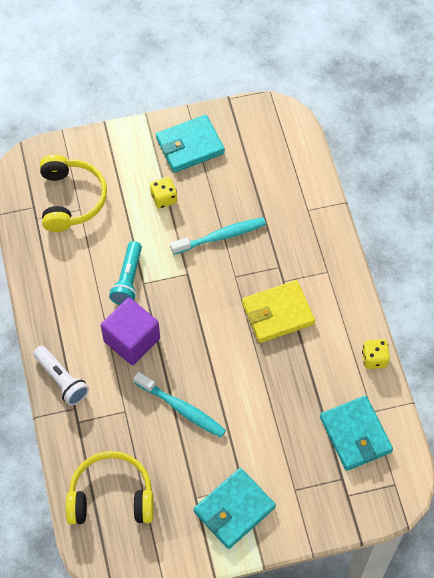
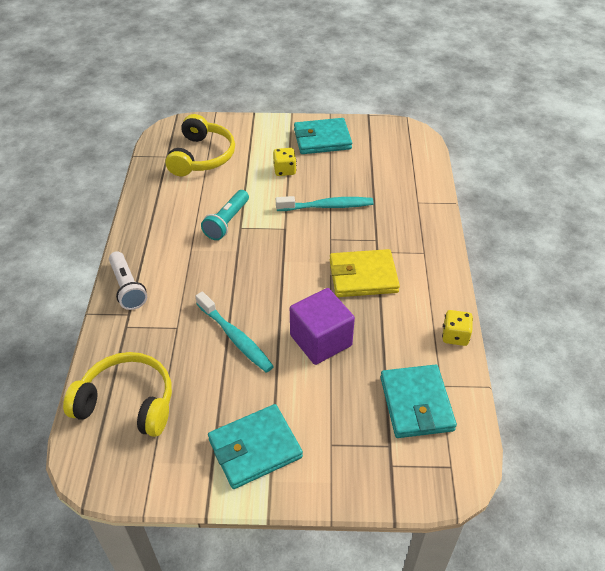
camera: 15 degrees right, 15 degrees down
purple cube [101,298,160,365] -> purple cube moved to [290,288,355,365]

